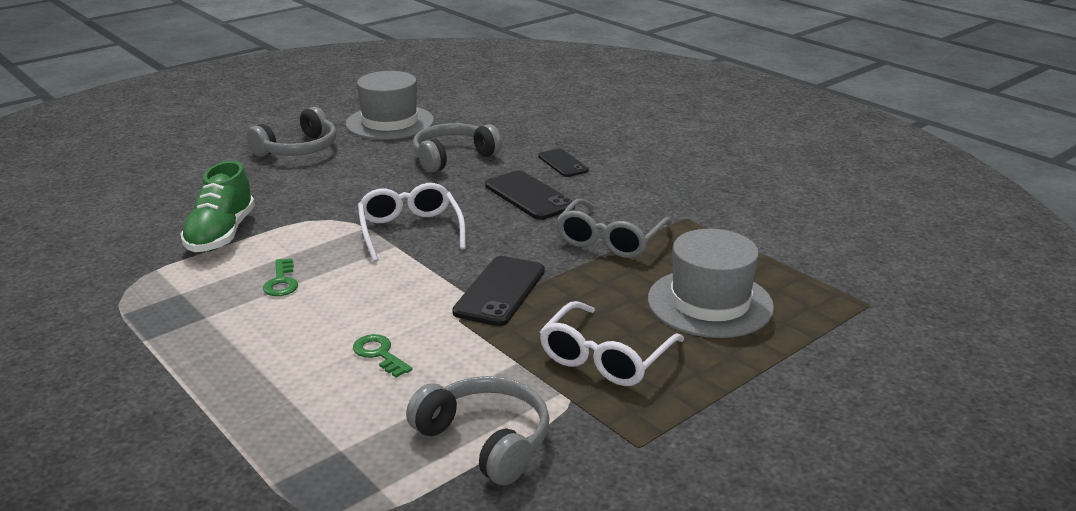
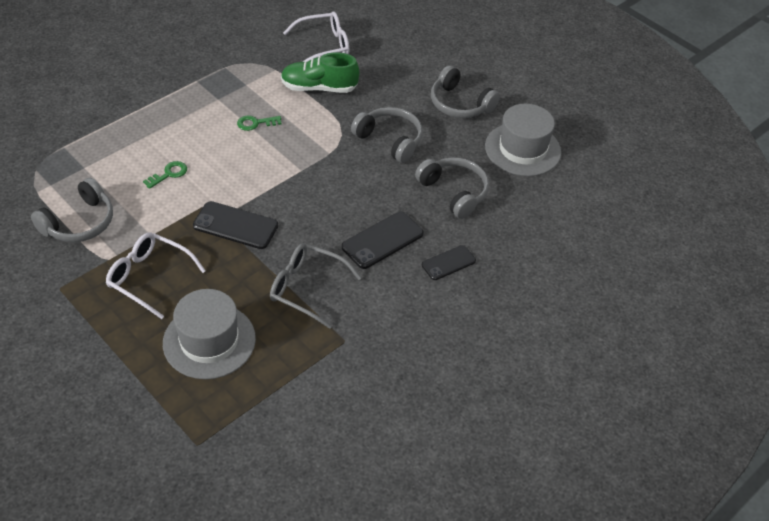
camera: 85 degrees right, 20 degrees up
white glasses [358,183,466,262] -> white glasses moved to [283,11,349,62]
none -> grey headphones [351,107,423,163]

